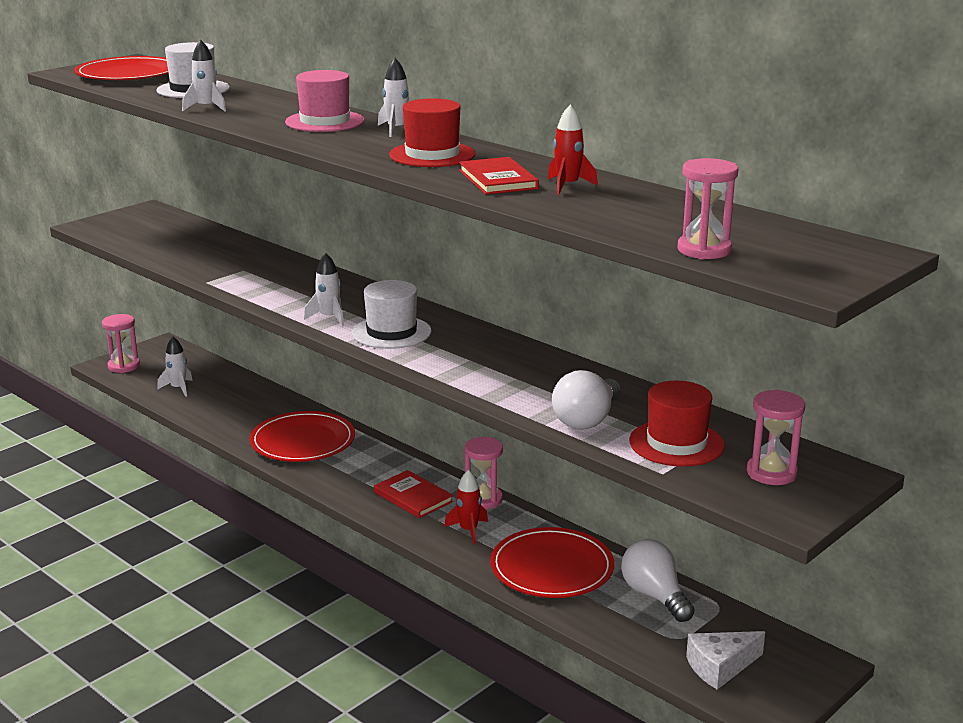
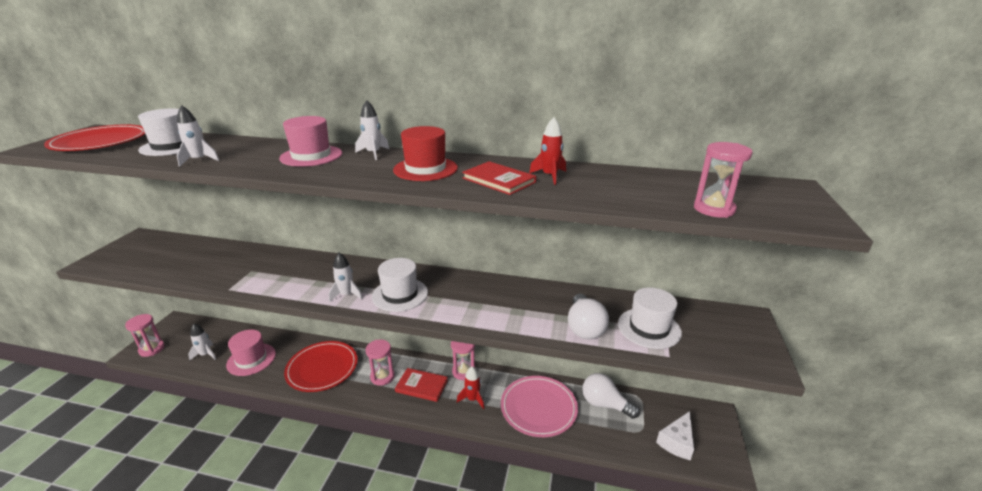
camera: 30 degrees left, 5 degrees up
red plate [490,527,614,598] -> pink plate [501,376,578,437]
red hat [629,381,725,467] -> white hat [618,287,682,349]
pink hourglass [747,390,805,485] -> pink hourglass moved to [365,340,395,386]
none -> pink hat [226,329,276,376]

